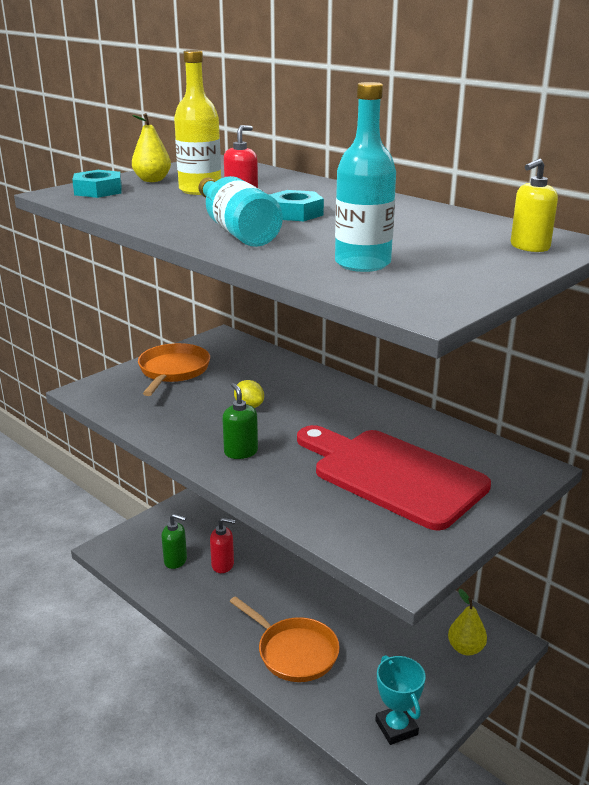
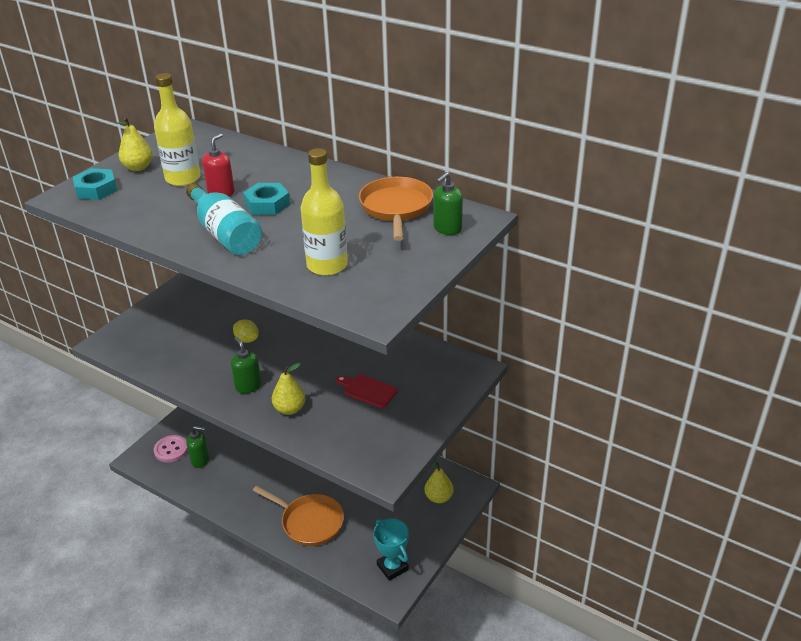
camera: 10 degrees left, 10 degrees up
orange pan [138,343,210,396] -> orange pan moved to [359,177,433,241]
red soap dispenser [210,518,235,573] -> none
red cutting board [297,425,491,531] -> red cutting board [336,375,398,408], size x0.41
turquoise bottle [335,82,396,272] -> yellow bottle [300,148,348,276]
yellow soap dispenser [511,159,558,252] -> green soap dispenser [433,172,463,235]
none -> pink button [154,435,188,463]
none -> yellow pear [272,363,306,415]

